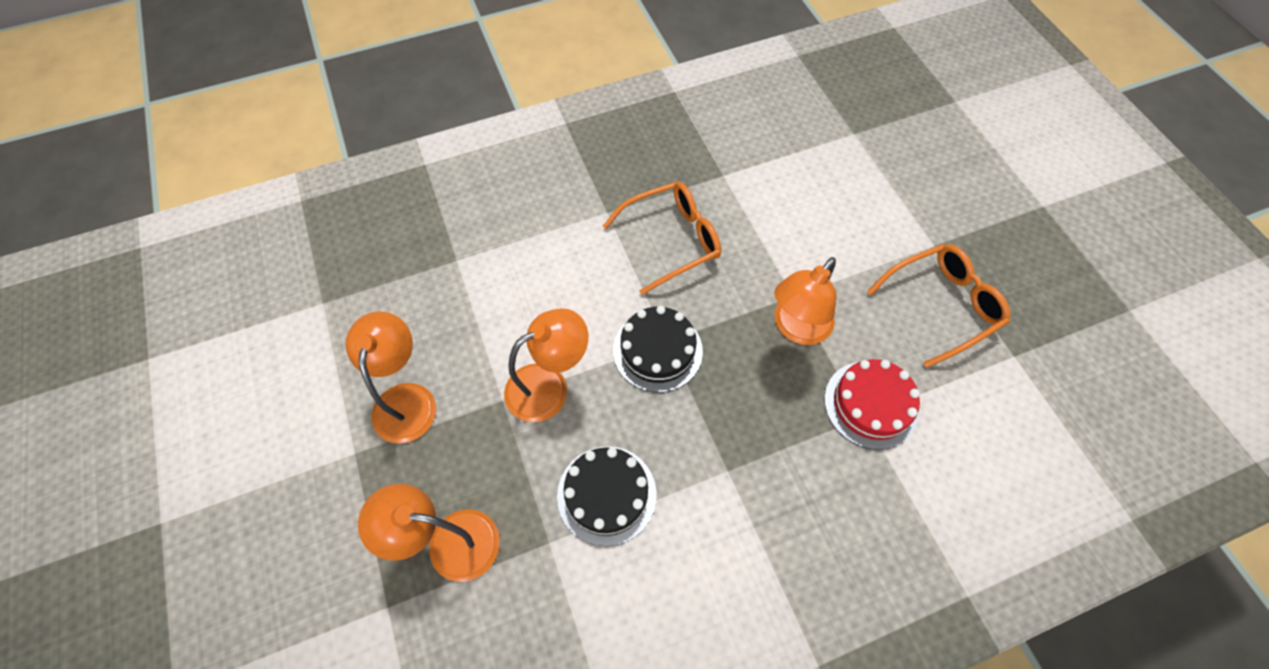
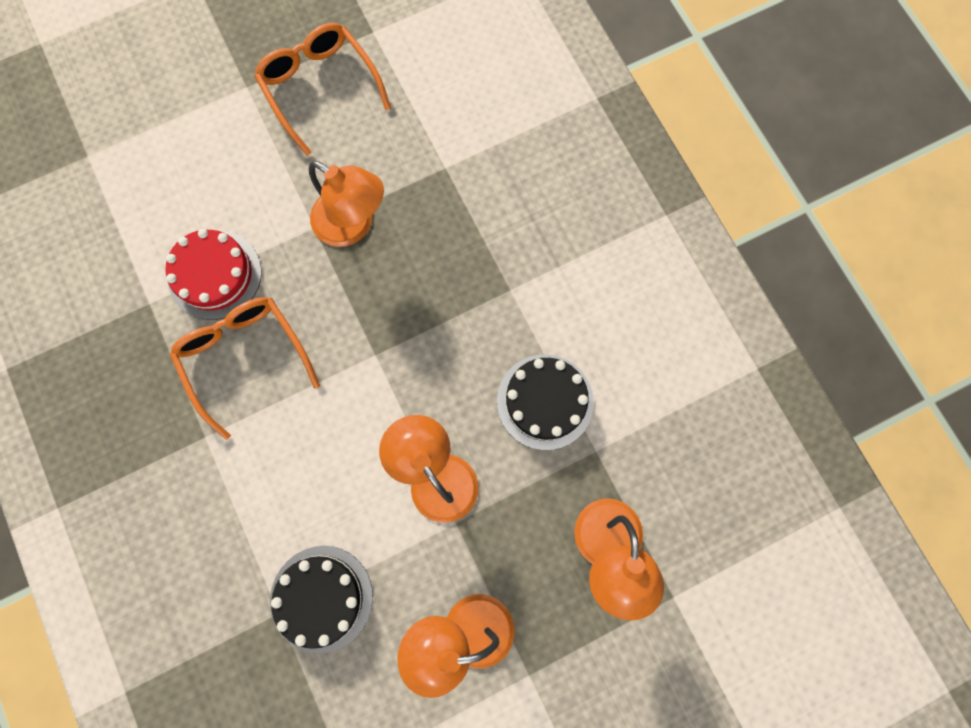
camera: 95 degrees left, 15 degrees up
black cake [613,306,703,393] -> black cake moved to [270,546,373,653]
red cake [824,359,920,450] -> red cake moved to [165,229,262,320]

